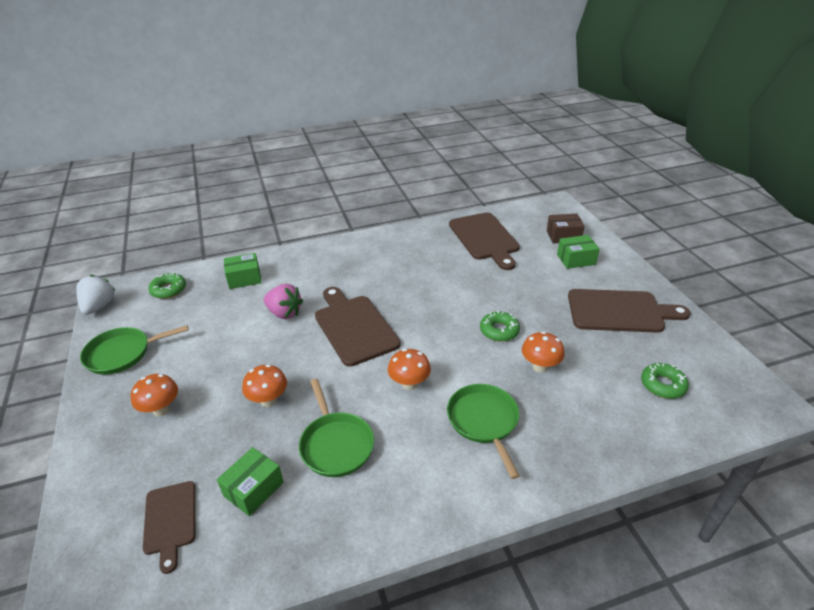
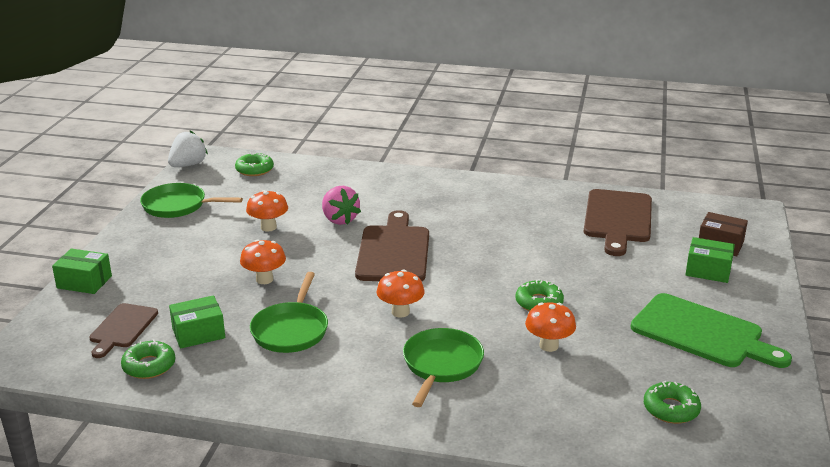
camera: 30 degrees right, 10 degrees down
orange mushroom [131,374,178,417] -> orange mushroom moved to [246,190,288,232]
green box [224,253,262,289] -> green box moved to [52,249,112,294]
brown cutting board [568,289,691,333] -> green cutting board [631,293,792,368]
none -> green donut [121,339,175,379]

